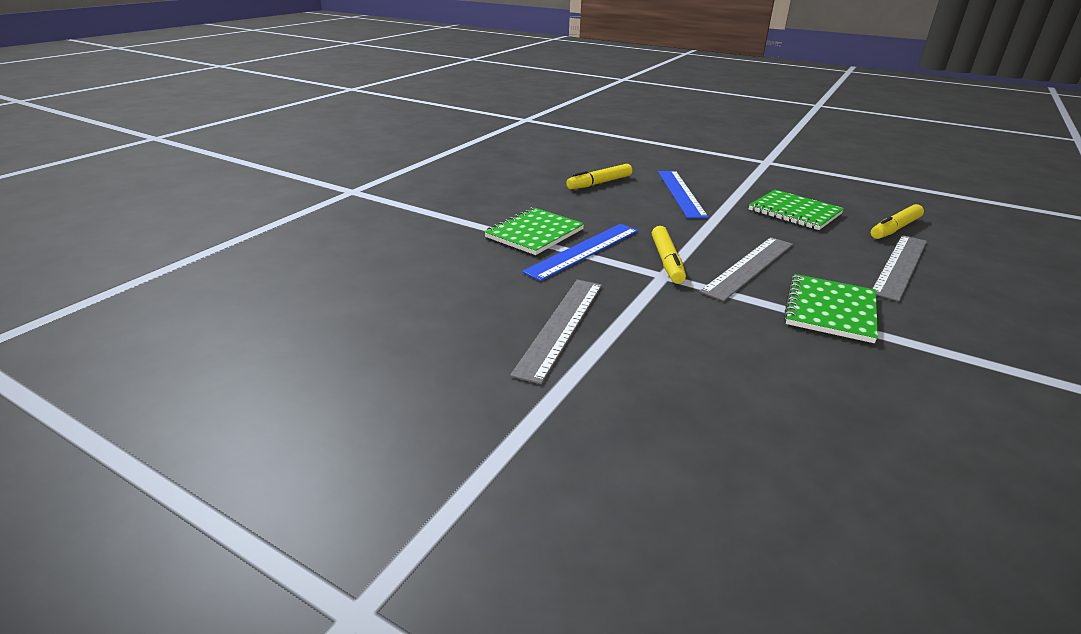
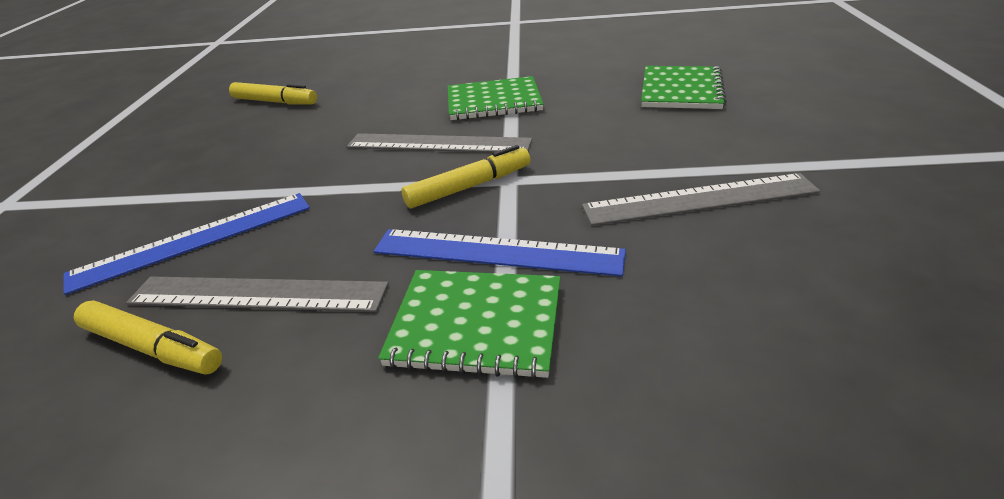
camera: 115 degrees left, 5 degrees up
green notebook [749,190,844,230] -> green notebook moved to [641,66,727,109]
grey ruler [872,235,927,302] -> grey ruler moved to [126,277,389,312]

